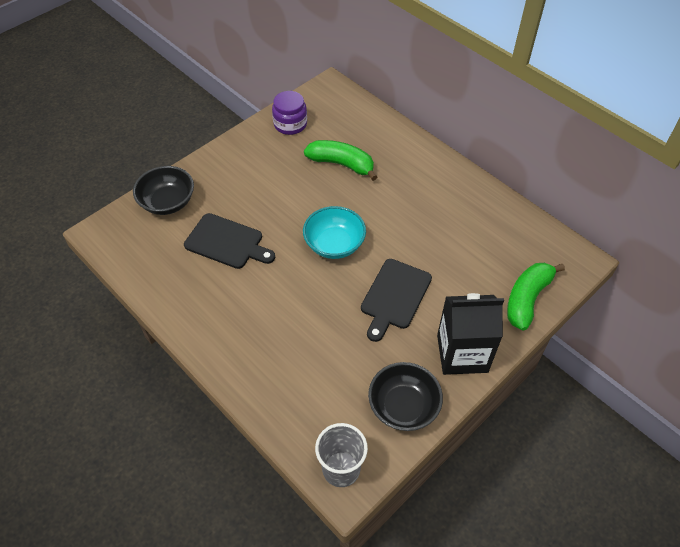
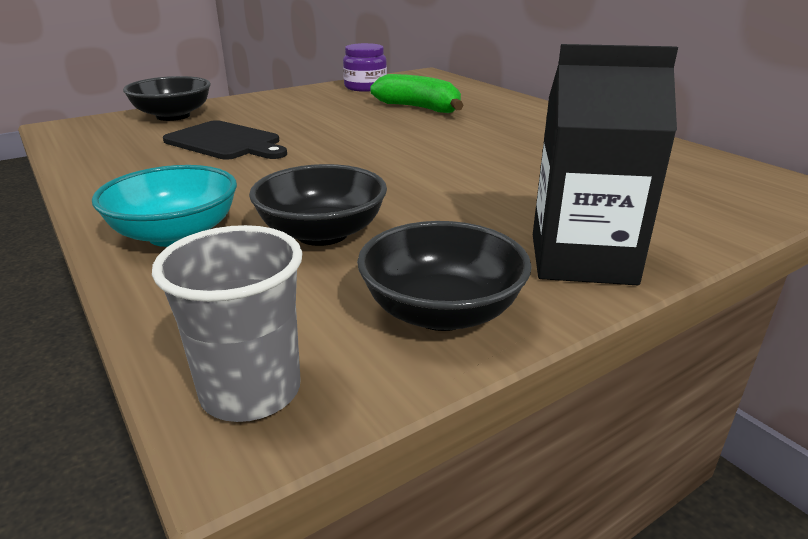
camera: 10 degrees right, 25 degrees down
turquoise bowl [303,206,366,259] -> turquoise bowl moved to [92,165,237,247]
black cutting board [361,259,432,342] -> none
green banana [507,263,565,331] -> none
none -> black bowl [249,164,387,246]

